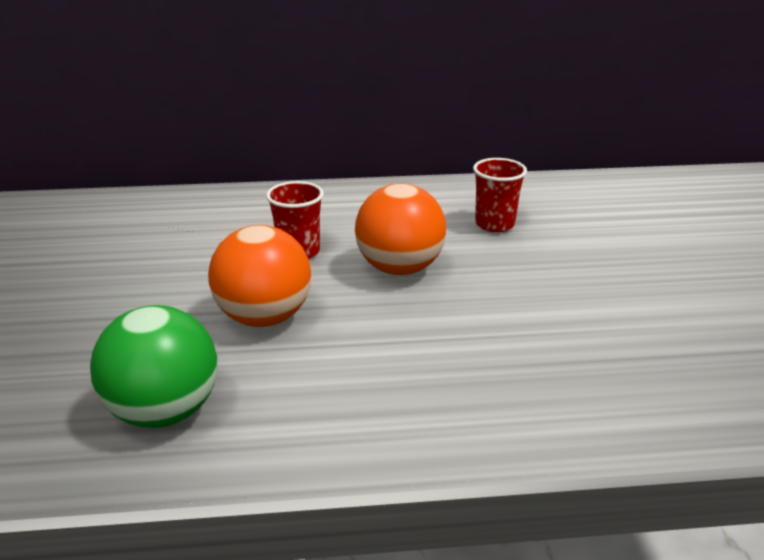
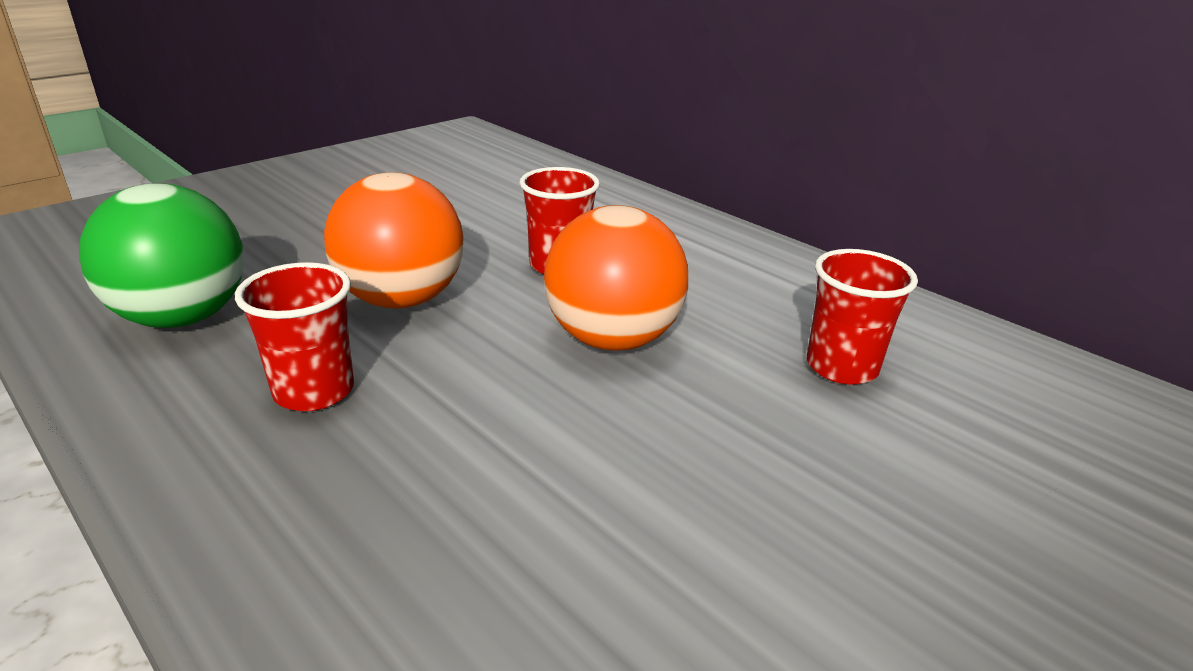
camera: 50 degrees right, 0 degrees up
none -> red cup [235,262,354,411]

